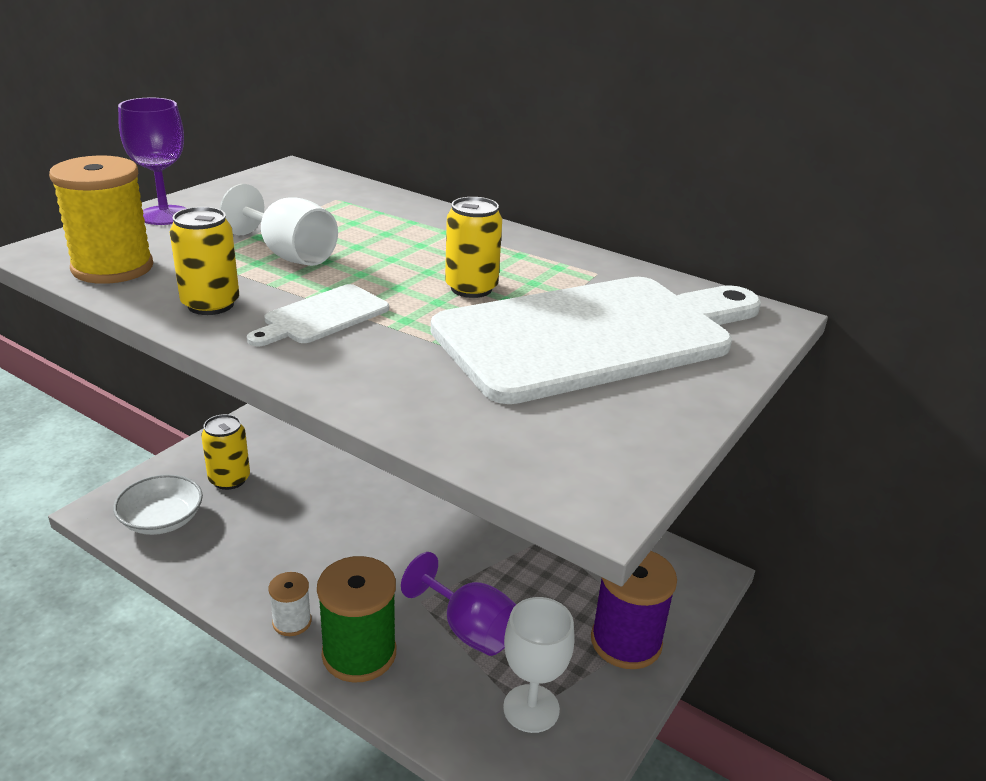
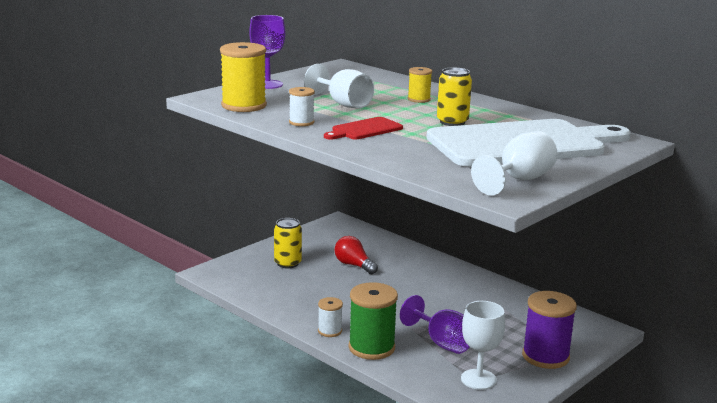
camera: 10 degrees right, 10 degrees down
white bowl [113,475,203,535] -> none
yellow can [170,207,239,315] -> white spool [289,87,315,126]
white cutting board [247,284,389,347] -> red cutting board [324,117,403,140]
none -> red light bulb [334,236,378,274]
none -> yellow spool [408,67,432,103]
none -> white goblet [471,131,558,195]

